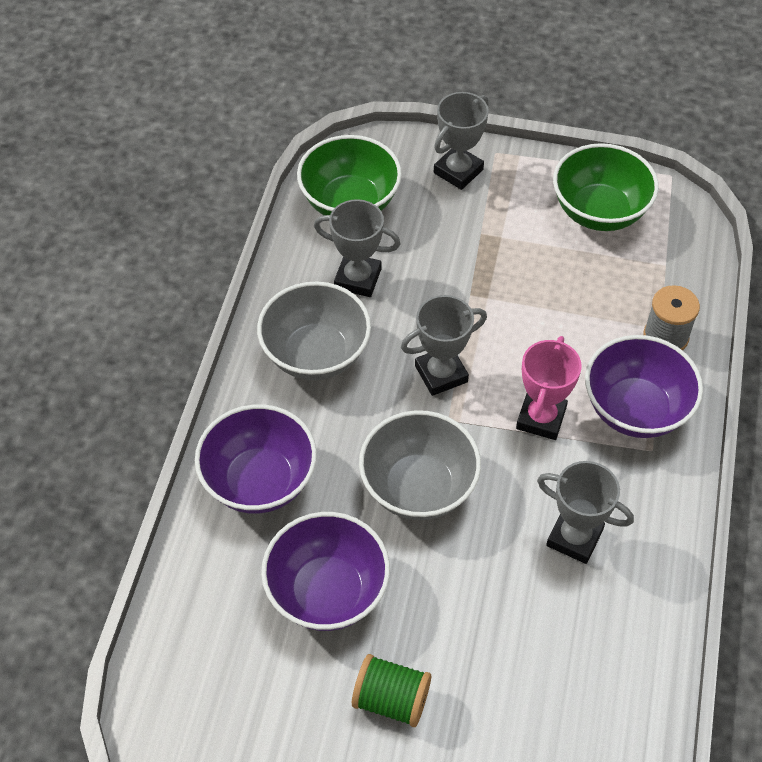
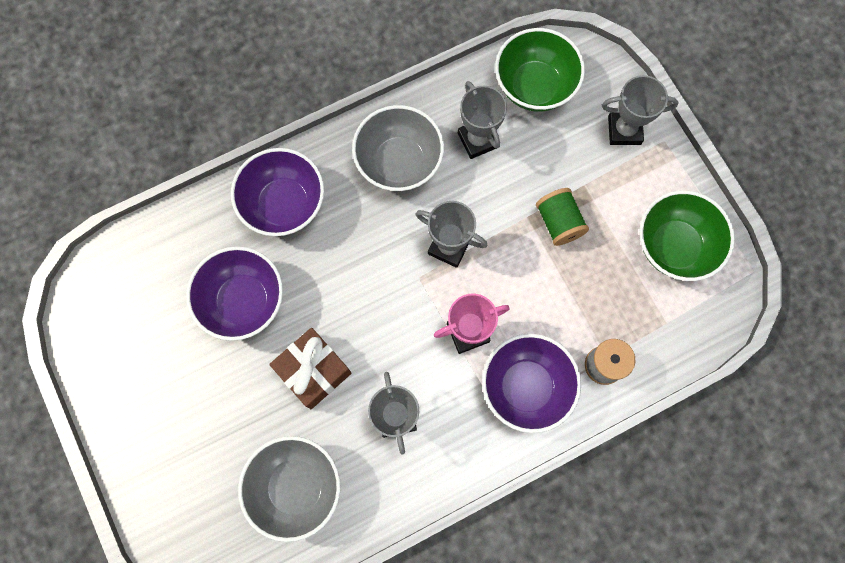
camera: 50 degrees right, 20 degrees up
green spool [352,654,431,727] -> green spool moved to [536,188,589,246]
grey bowl [359,410,481,520] -> grey bowl moved to [238,436,341,542]
none -> brown gift [269,328,352,409]

